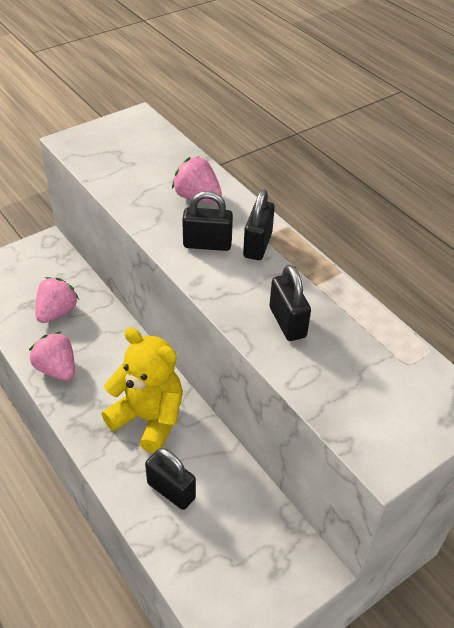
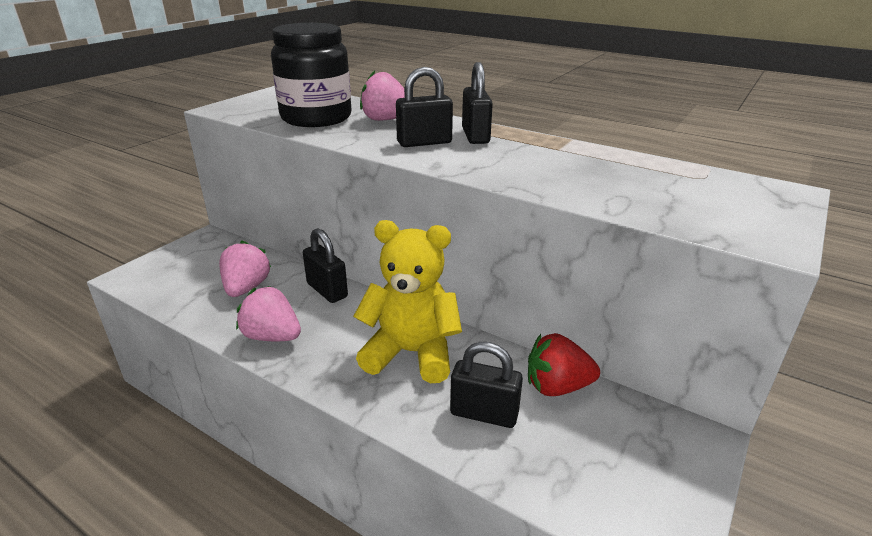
camera: 20 degrees left, 15 degrees down
black padlock [269,265,311,341] -> black padlock moved to [303,228,348,303]
none -> black jar [271,23,351,127]
none -> red strawberry [528,333,600,396]

